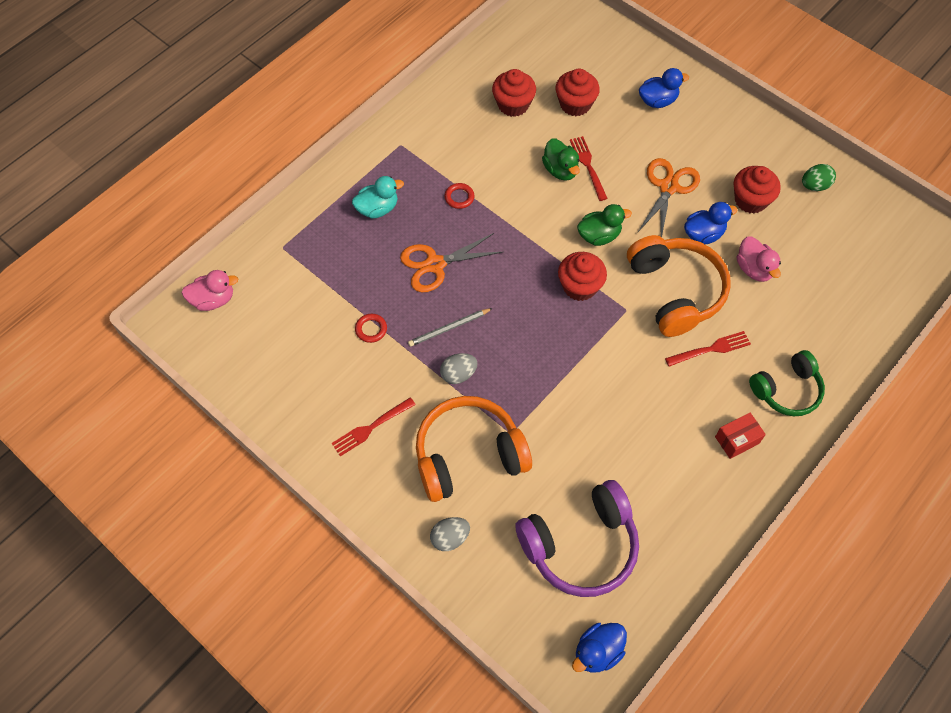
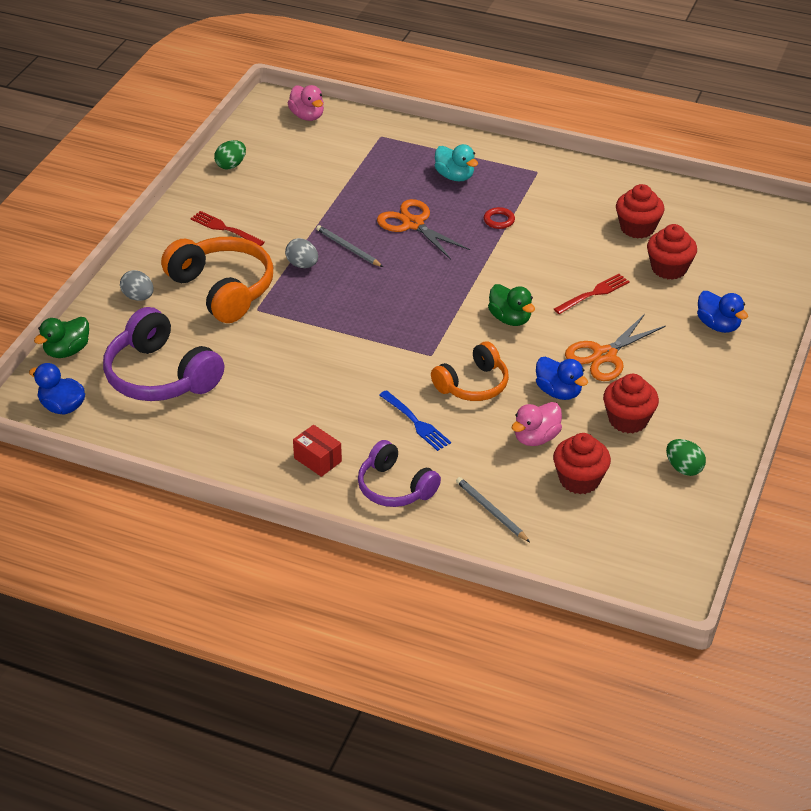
camera: 70 degrees right, 20 degrees down
red ring [355,314,387,343] -> none
green duck [542,139,580,181] -> green duck moved to [34,317,89,358]
red cupcake [558,252,607,301] -> red cupcake moved to [553,433,611,494]
orange headphones [627,235,731,337] -> orange headphones [431,342,509,401], size x0.64
orange scissors [637,158,700,237] -> orange scissors turned 135 degrees clockwise [565,314,666,381]
red fork [665,331,751,366] -> blue fork [379,390,451,451]
green headphones [749,350,825,416] -> purple headphones [358,440,441,507]
none -> green egg [214,140,246,169]
none -> grey pencil [456,477,530,542]

